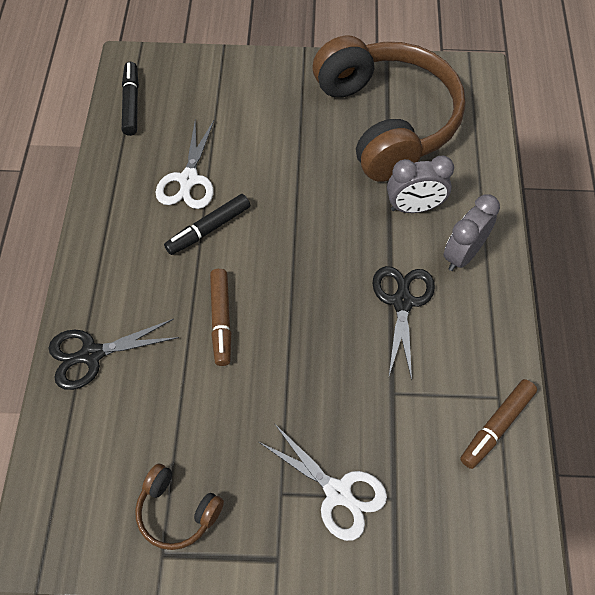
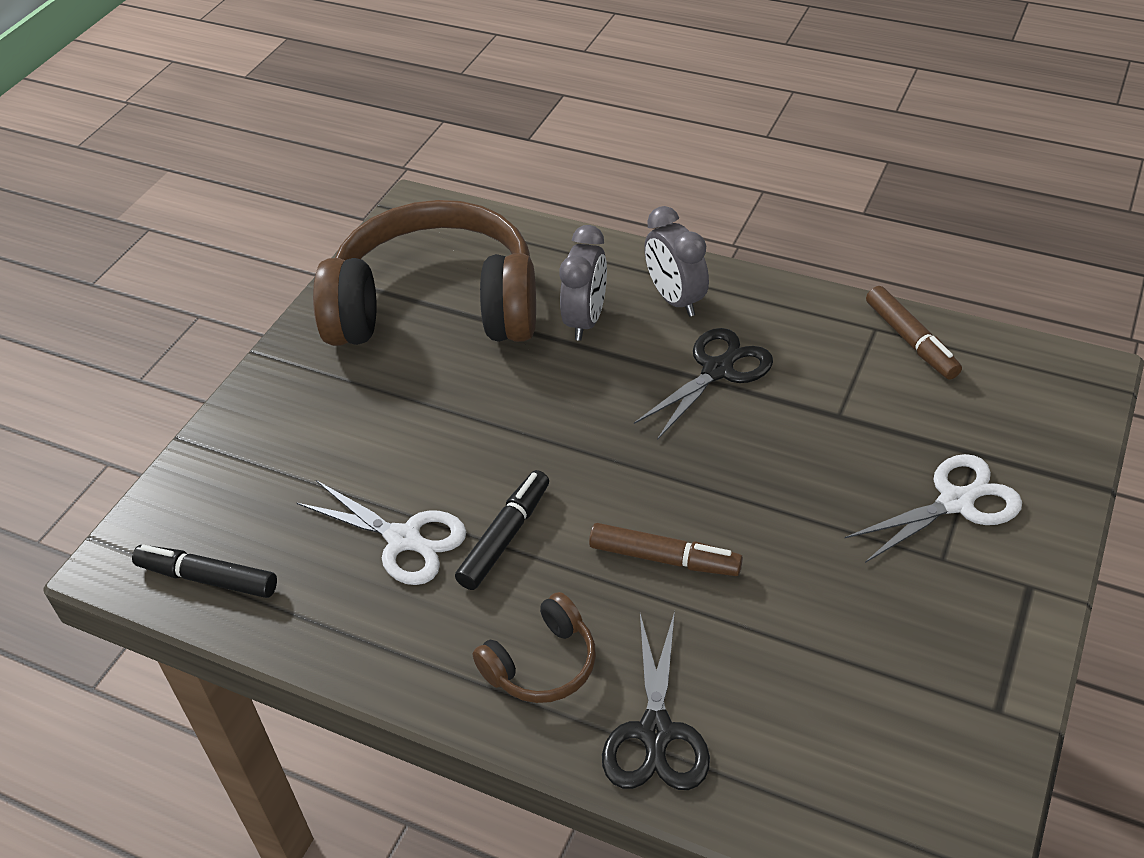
camera: 65 degrees left, 15 degrees down
brown headphones [135,464,224,550] -> brown headphones moved to [472,592,596,703]
black marker [164,194,250,255] -> black marker turned 135 degrees counterclockwise [455,470,549,590]
black scissors [372,266,435,380] -> black scissors turned 105 degrees clockwise [634,328,773,440]

